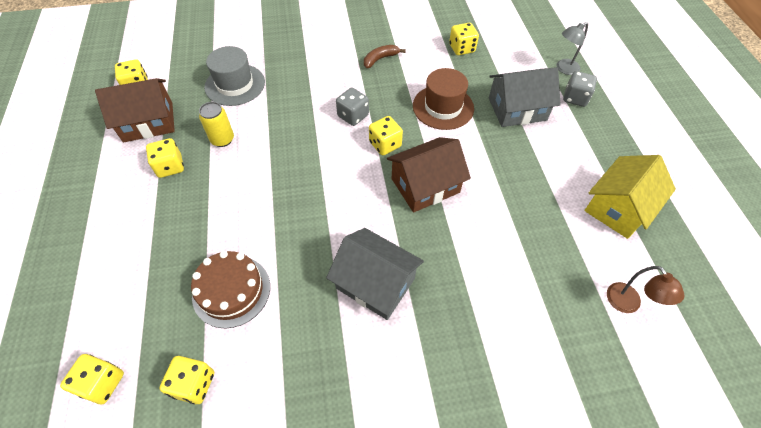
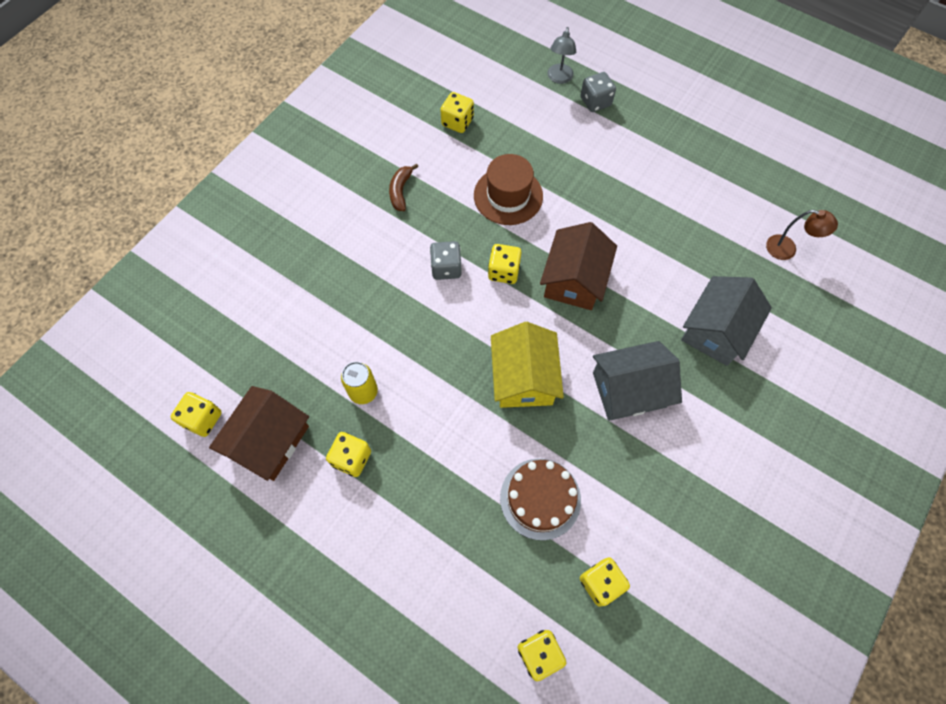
camera: 45 degrees left, 10 degrees up
grey hat [204,46,265,106] -> none
grey house [489,67,561,127] -> grey house moved to [681,276,772,366]
yellow house [584,155,676,239] -> yellow house moved to [491,322,564,408]

